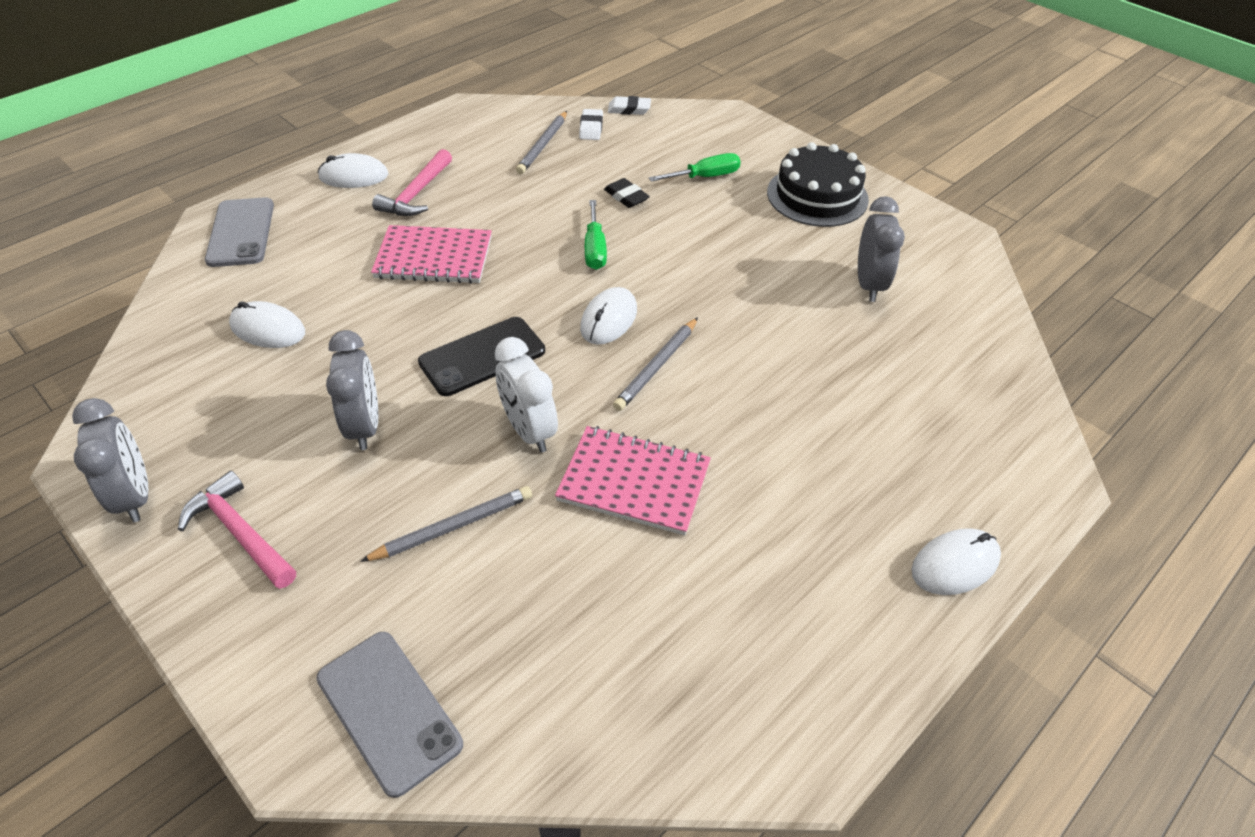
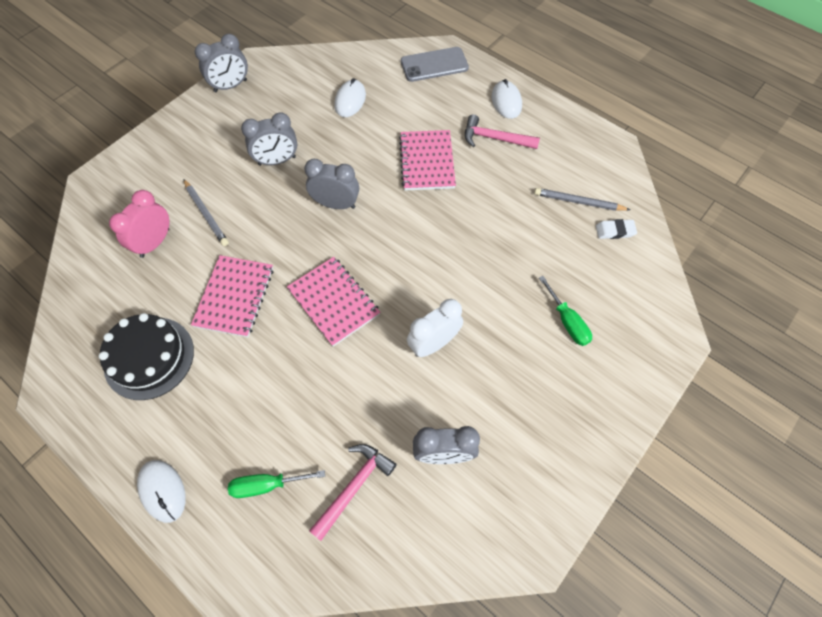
camera: 85 degrees right, 15 degrees up
pink hammer [178,471,296,589] -> pink hammer moved to [309,444,397,541]
grey phone [316,632,463,798] -> none
black phone [418,317,545,396] -> grey clock [304,159,359,209]
white clock [495,337,558,453] -> white clock moved to [407,299,463,357]
white mouse [580,287,637,345] -> none
green screwdriver [585,200,607,270] -> green screwdriver moved to [228,470,325,498]
black eraser [604,178,650,208] -> none
white eraser [608,96,651,115] -> none
grey pencil [613,317,698,411] -> pink notebook [287,257,380,347]
black cake [767,142,869,227] -> black cake moved to [99,313,194,400]
none -> pink clock [109,190,169,258]

